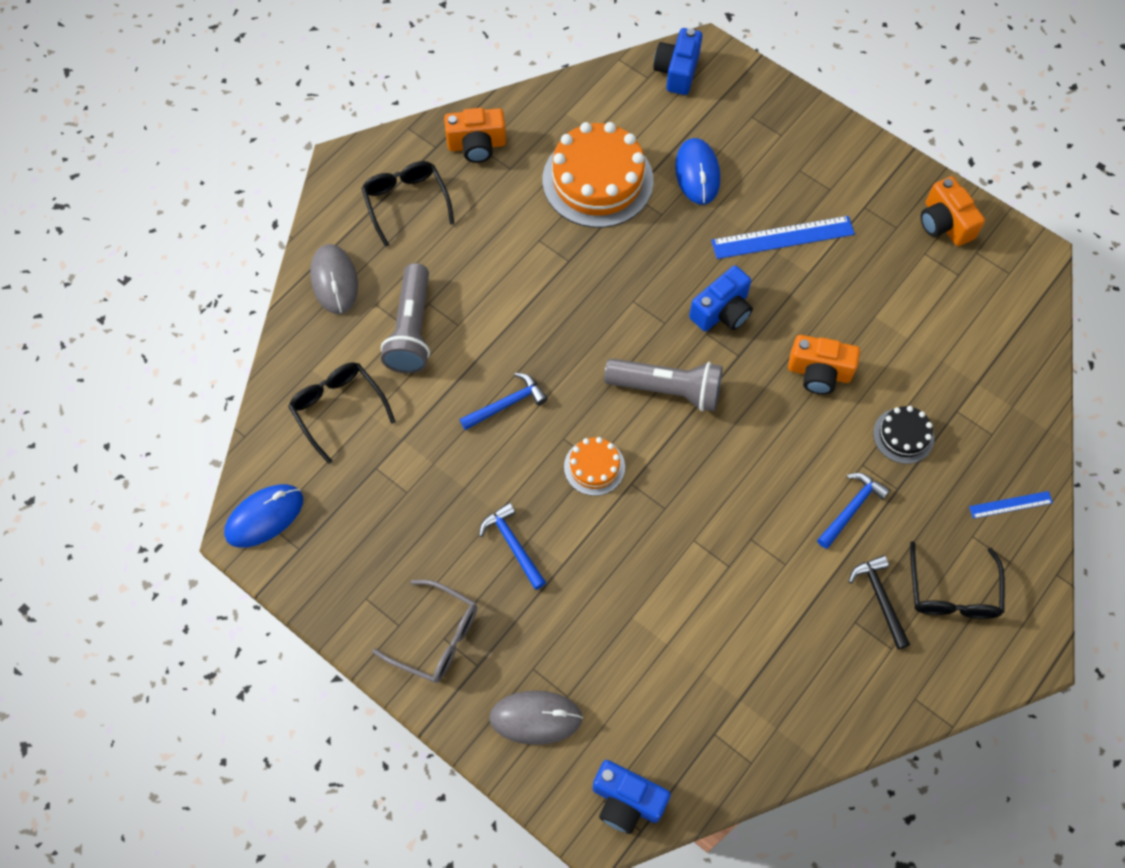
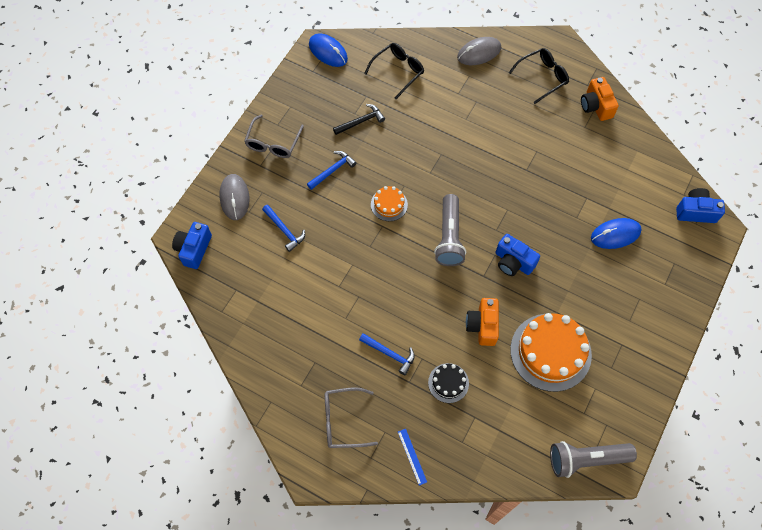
camera: 80 degrees right, 0 degrees up
grey flashlight [381,263,430,374] -> grey flashlight moved to [550,441,637,478]
blue hammer [460,373,548,430] -> blue hammer moved to [262,205,305,252]
orange cake [542,122,653,228] -> orange cake moved to [510,313,592,392]
blue ruler [711,216,855,259] -> none
black hammer [849,555,910,650] -> black hammer moved to [333,104,385,135]
black glasses [910,541,1005,619] -> grey glasses [325,387,378,448]
orange camera [921,176,985,246] -> none

